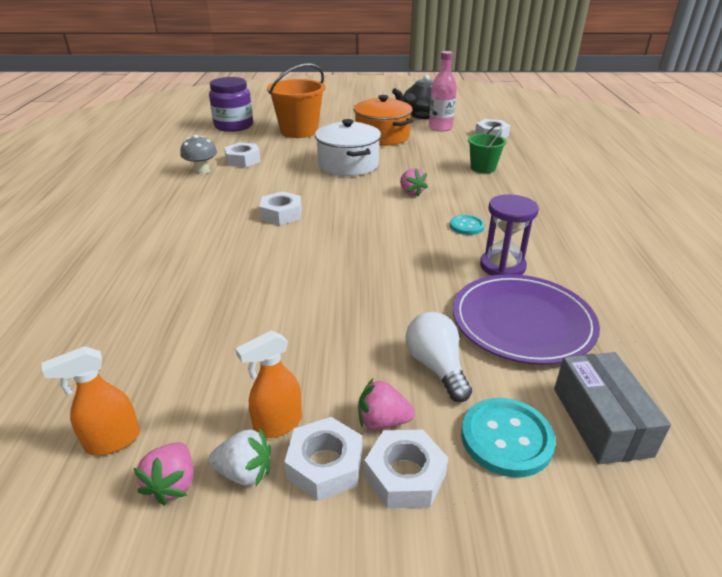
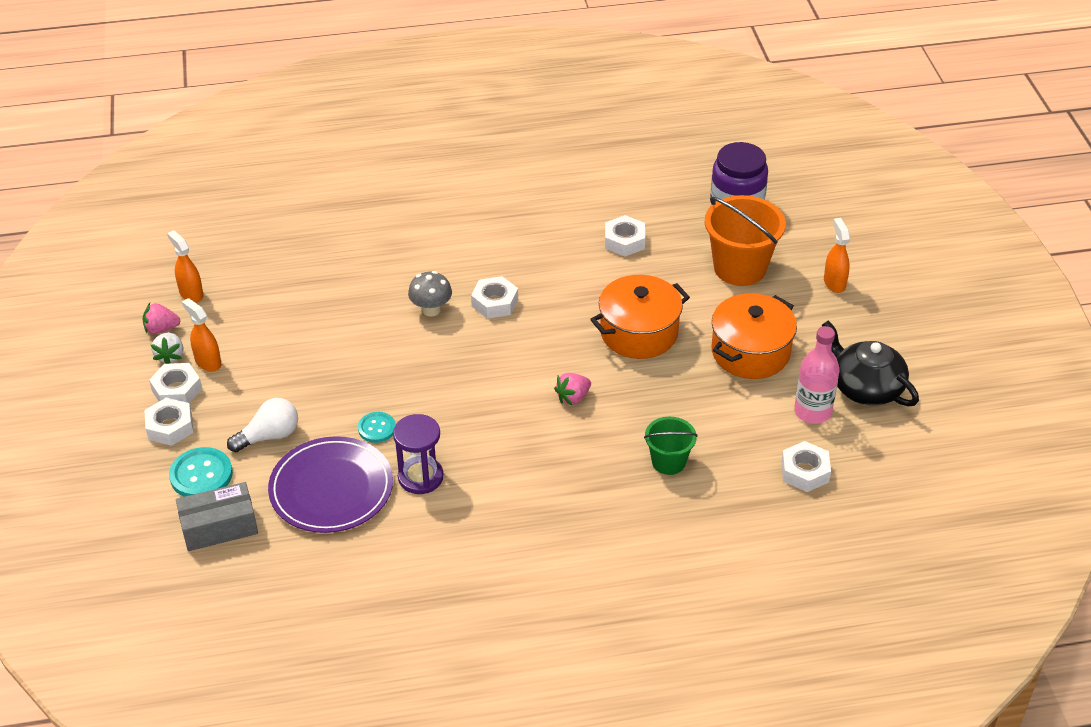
camera: 80 degrees right, 10 degrees up
grey mushroom [180,135,217,174] -> grey mushroom moved to [408,271,452,316]
white pot [315,119,381,176] -> orange pot [590,275,690,359]
pink strawberry [358,379,415,430] -> none
turquoise button [450,215,485,235] -> turquoise button moved to [358,412,396,443]
none -> orange spray bottle [824,218,850,293]

